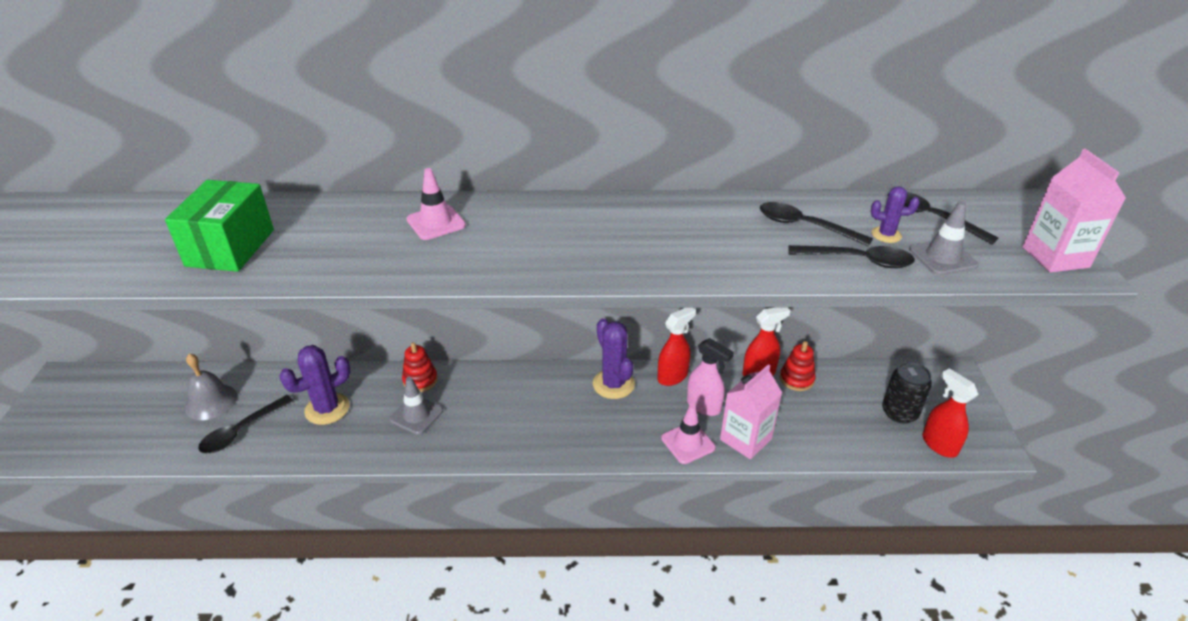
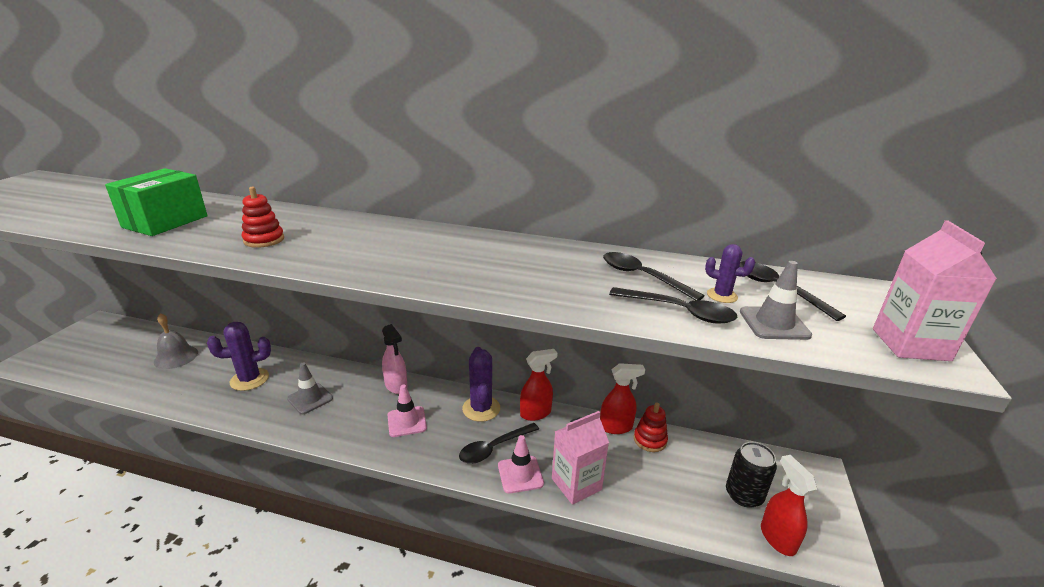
camera: 15 degrees right, 10 degrees down
black spoon [198,395,293,453] -> black spoon moved to [459,423,539,464]
red stacking toy [402,342,438,392] -> red stacking toy moved to [242,187,284,248]
pink traffic cone [407,168,466,240] -> pink traffic cone moved to [388,385,427,437]
pink spray bottle [687,338,734,416] -> pink spray bottle moved to [382,324,408,394]

